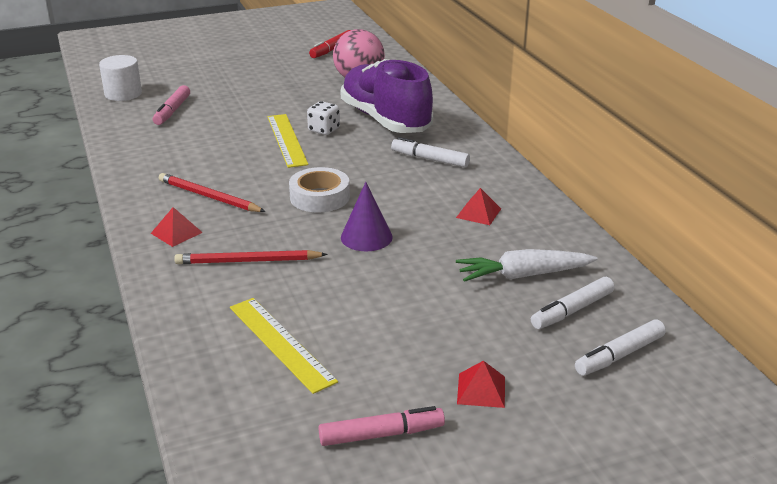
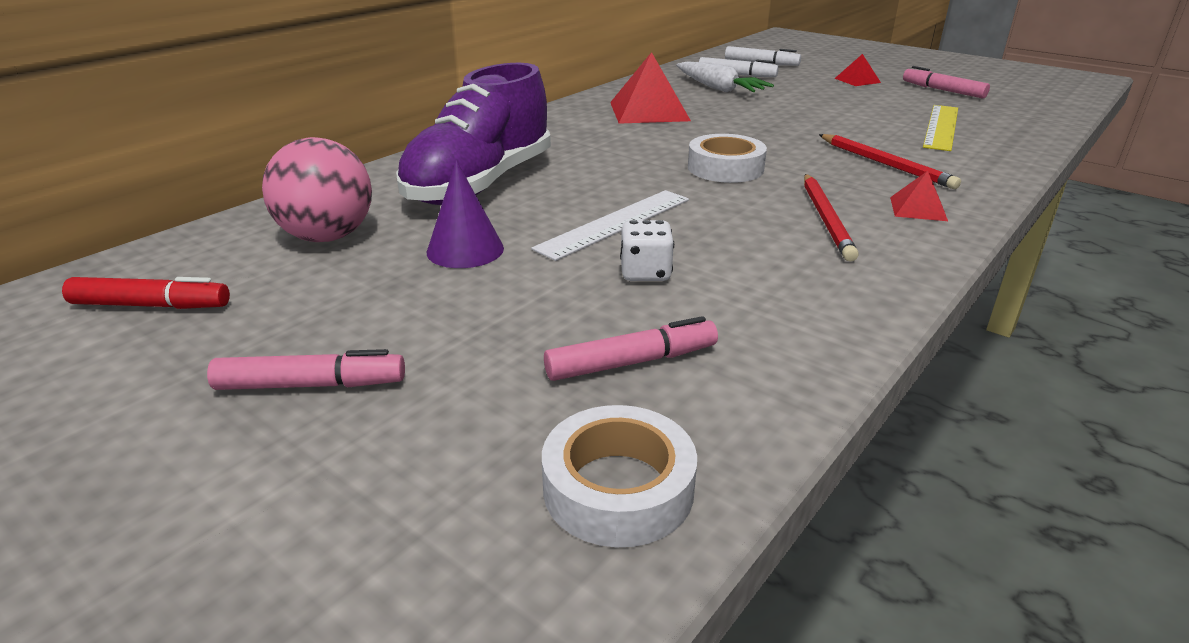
camera: 120 degrees left, 0 degrees up
white cylinder [99,55,142,101] -> white tape [542,405,697,547]
yellow ruler [267,114,309,168] -> white ruler [532,190,689,261]
white dice [307,101,340,135] -> white dice moved to [620,220,674,281]
purple cone [341,182,393,251] -> purple cone moved to [427,160,504,268]
white marker [391,137,470,168] -> none
red pyramid [456,188,501,225] -> red pyramid [610,52,691,124], size x1.95
none -> pink marker [207,349,405,390]

